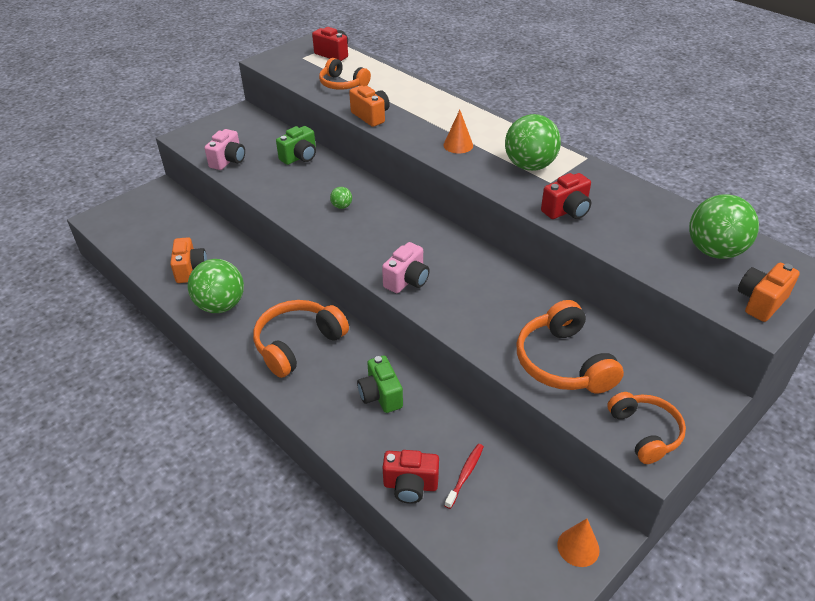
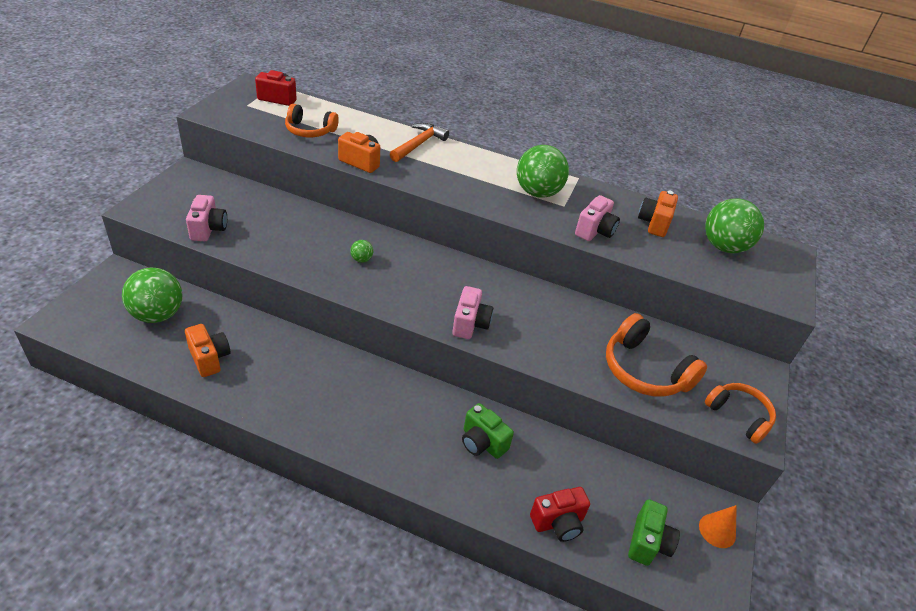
camera: 30 degrees left, 0 degrees up
green ball [188,259,244,313] -> green ball moved to [122,267,183,323]
orange headphones [253,300,349,378] -> none
green camera [276,126,316,165] -> green camera moved to [628,499,680,566]
orange cone [443,110,473,154] -> none
red toothbrush [444,444,484,509] -> none
red camera [541,173,591,219] -> pink camera [575,195,620,241]
orange camera [738,263,800,322] -> orange camera moved to [638,191,678,237]
none -> orange hammer [390,123,449,162]

